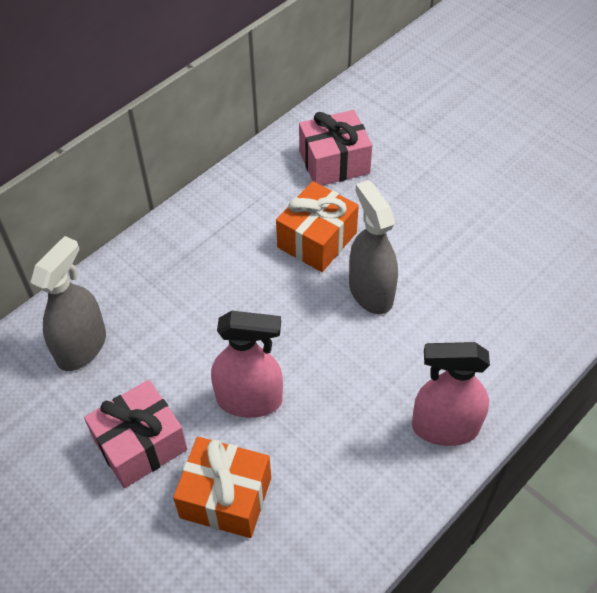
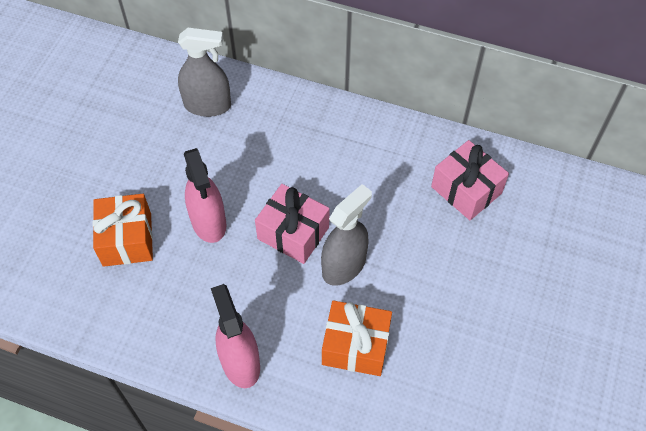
camera: 65 degrees right, 5 degrees up
pink gift [84,380,187,488] -> pink gift moved to [255,184,330,264]
orange gift [276,181,359,272] -> orange gift moved to [322,300,392,376]

